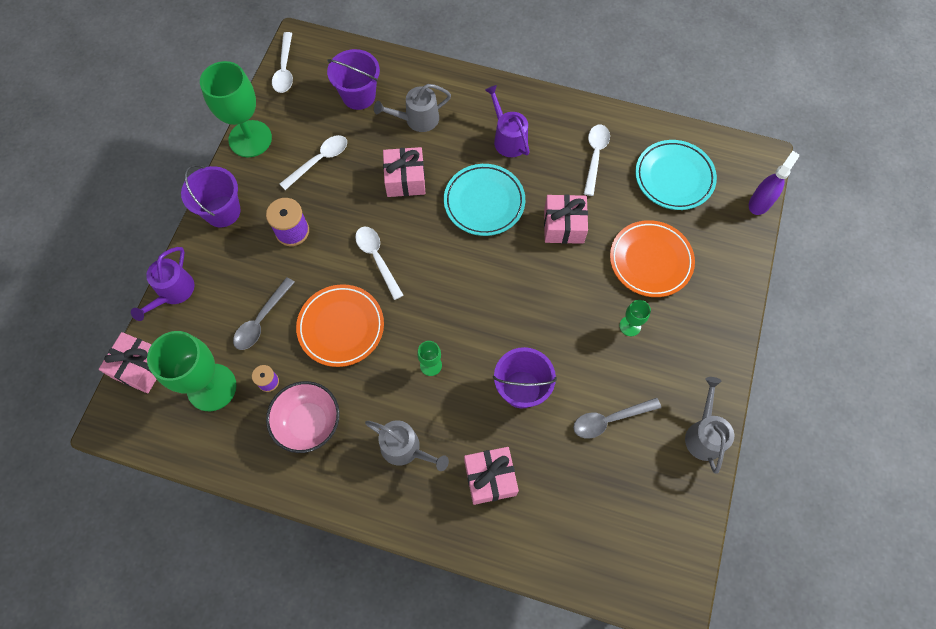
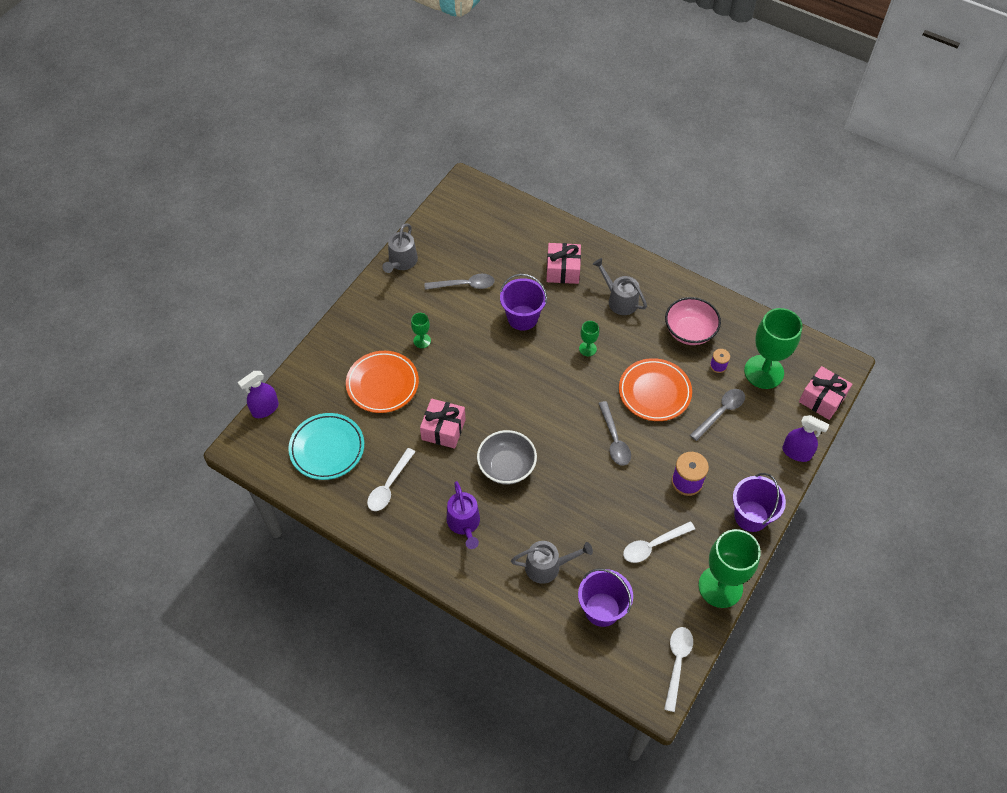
camera: 165 degrees left, 10 degrees down
purple watering can [131,247,194,321] -> purple spray bottle [782,415,829,462]
white spoon [355,226,404,300] -> grey spoon [598,401,631,466]
pink gift [383,147,425,197] -> none
turquoise plate [444,164,525,236] -> grey bowl [477,430,537,485]

